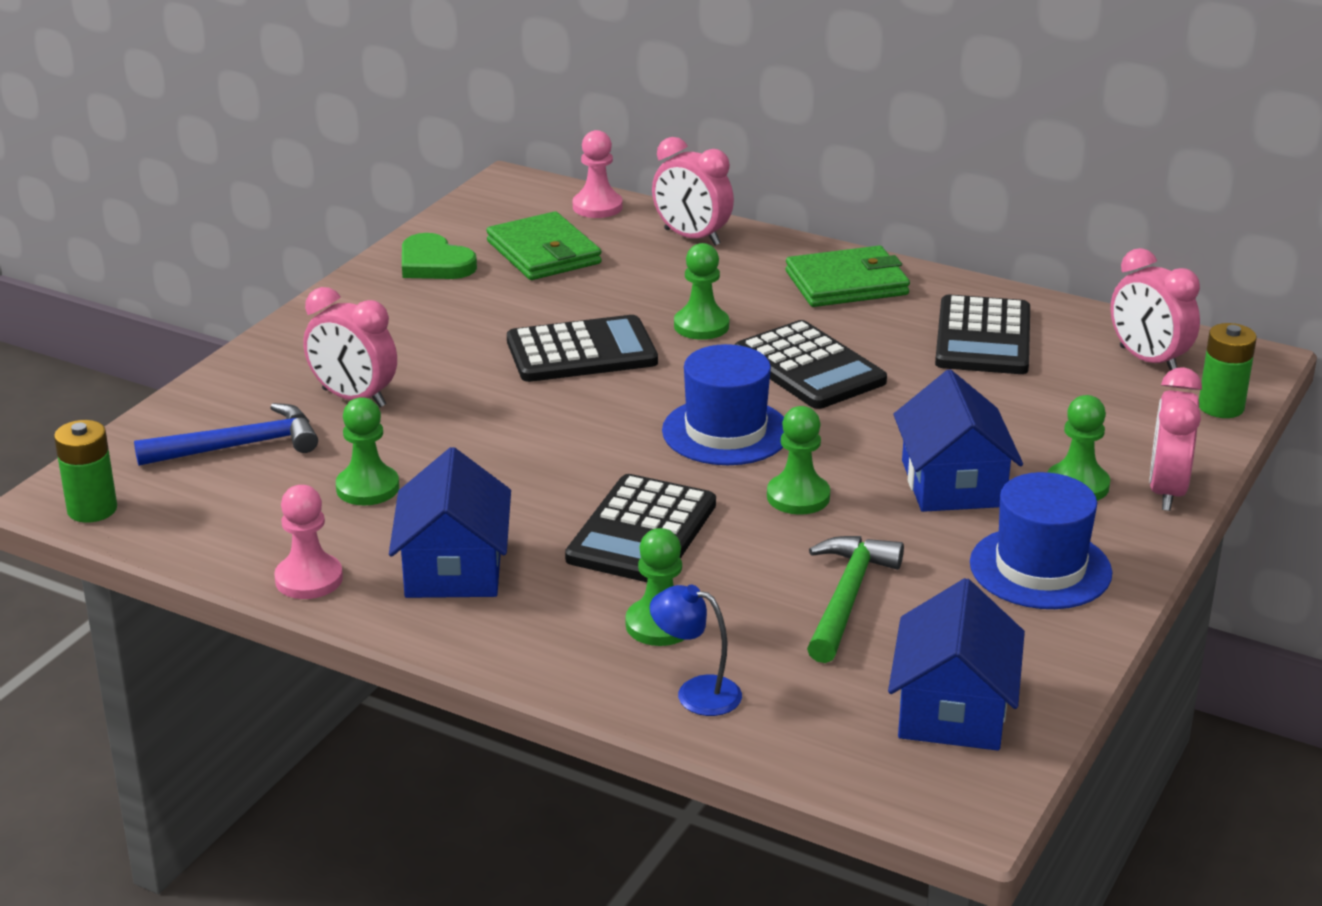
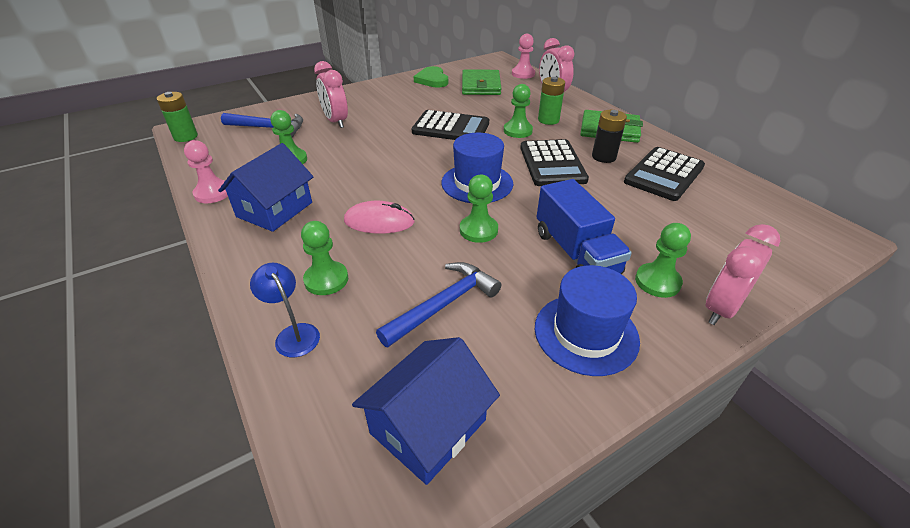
camera: 30 degrees right, 10 degrees up
black calculator [565,474,716,582] -> pink mouse [344,201,415,233]
green hammer [807,536,904,663] -> blue hammer [376,262,501,347]
blue house [893,370,1023,512] -> blue truck [537,179,632,274]
pink clock [1111,248,1200,371] -> none
green battery [1199,323,1257,418] -> green battery moved to [538,77,565,125]
none -> black battery [592,110,627,163]

